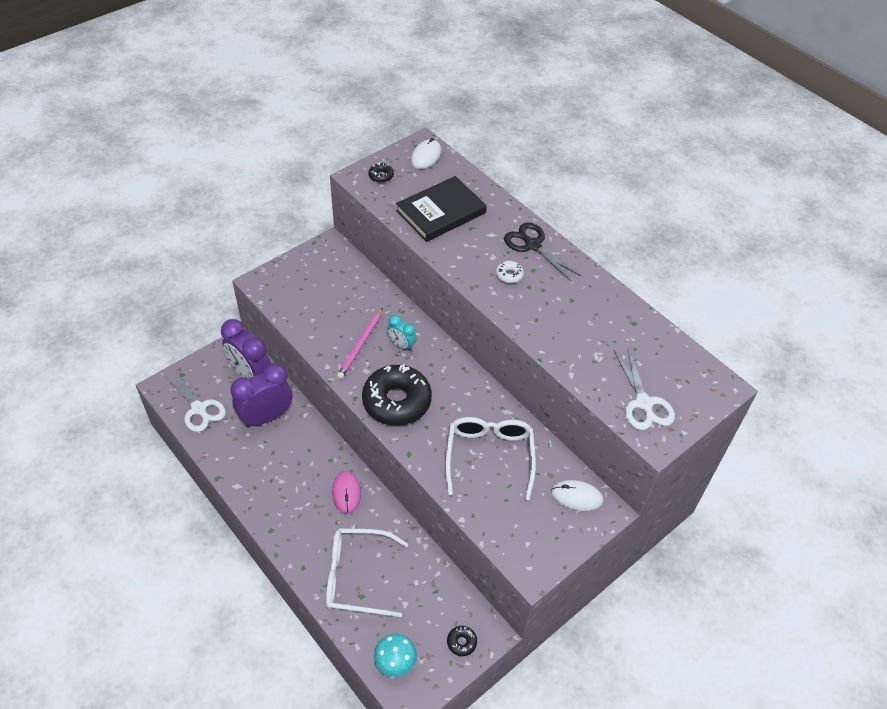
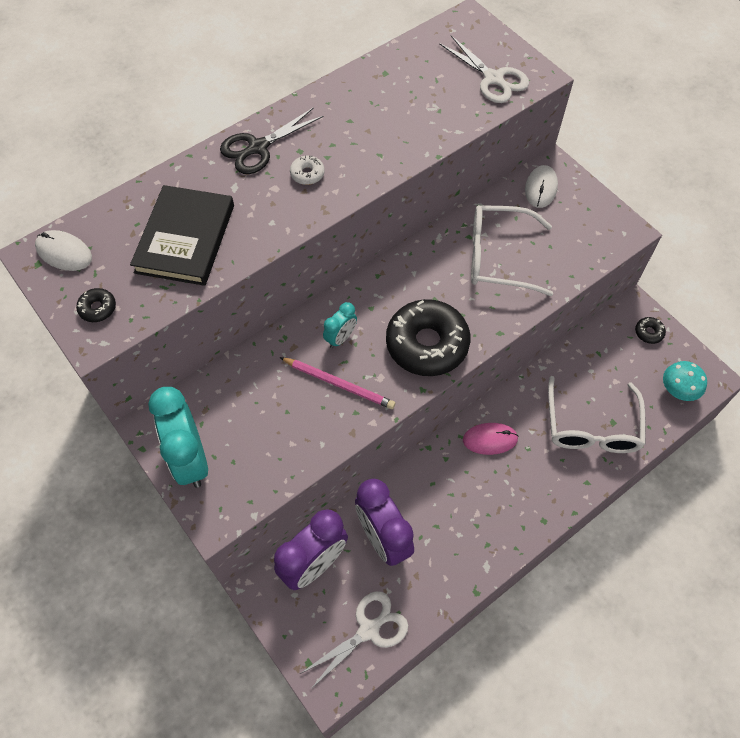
camera: 85 degrees left, 10 degrees up
black book [396,176,487,242] -> black book turned 45 degrees clockwise [130,185,234,286]
white scissors [614,348,675,430] -> white scissors turned 60 degrees clockwise [439,36,529,103]
none -> turquoise clock [148,387,208,488]

